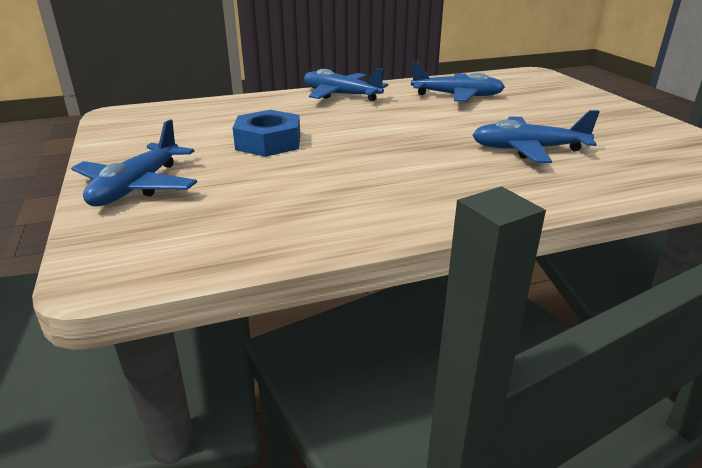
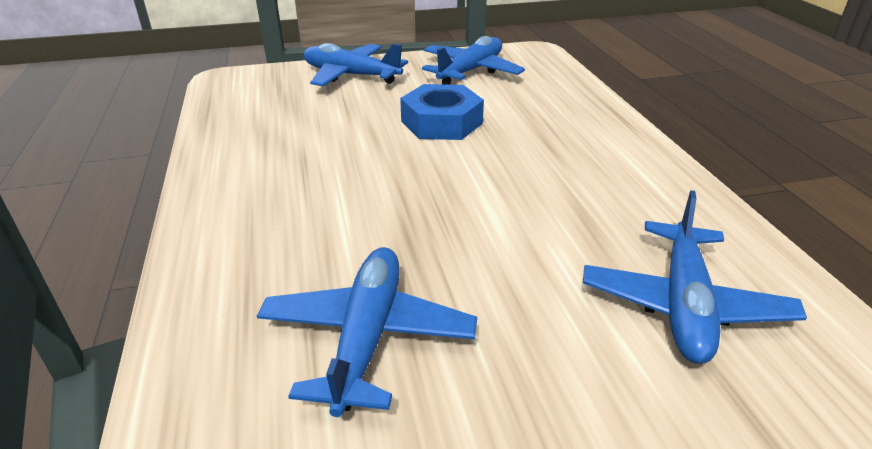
camera: 95 degrees right, 5 degrees up
blue plane [304,68,388,101] -> blue plane moved to [422,36,525,85]

